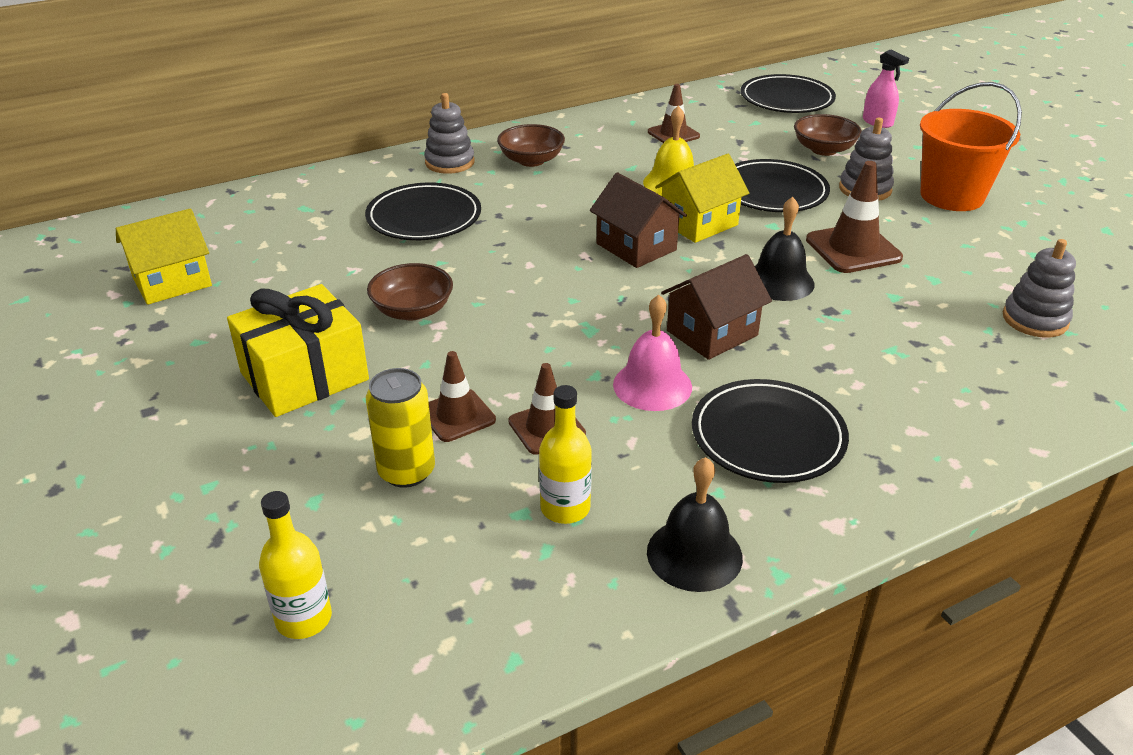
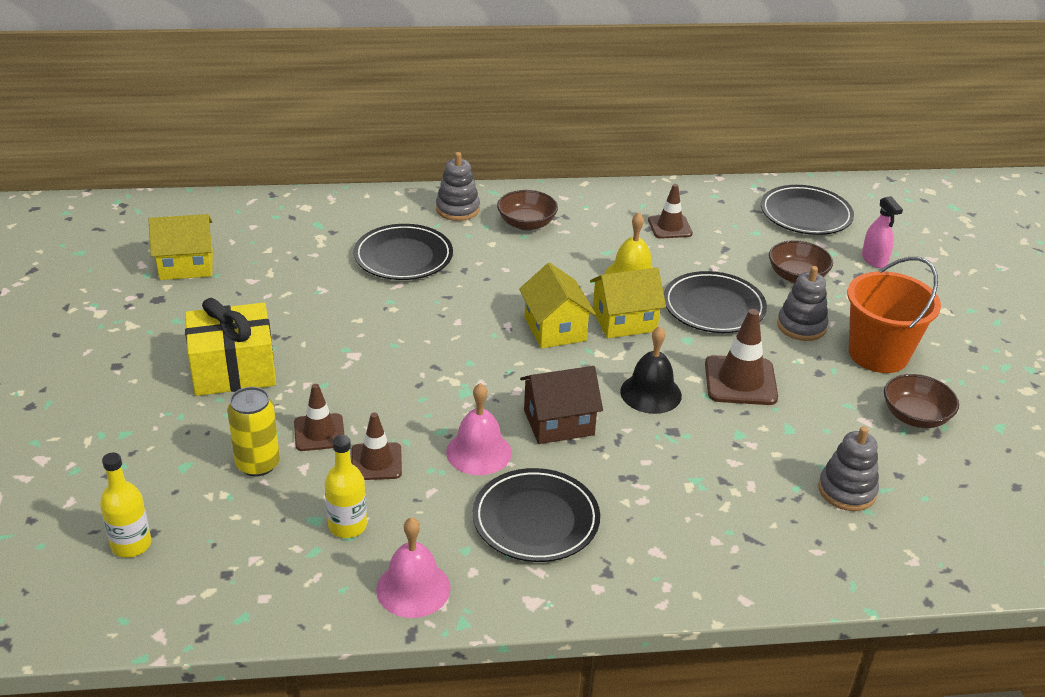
camera: 20 degrees right, 0 degrees up
brown bowl [367,263,453,321] -> brown bowl moved to [884,374,959,428]
brown house [590,172,687,268] -> yellow house [519,263,596,349]
black bell [647,457,743,592] -> pink bell [376,517,451,618]

